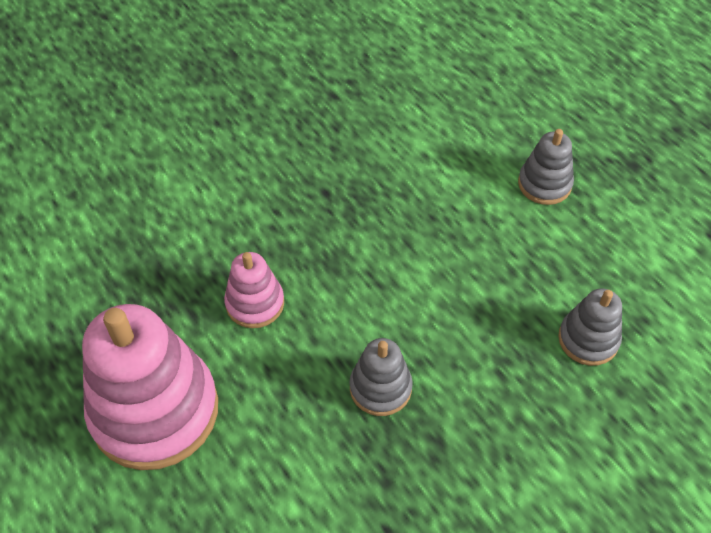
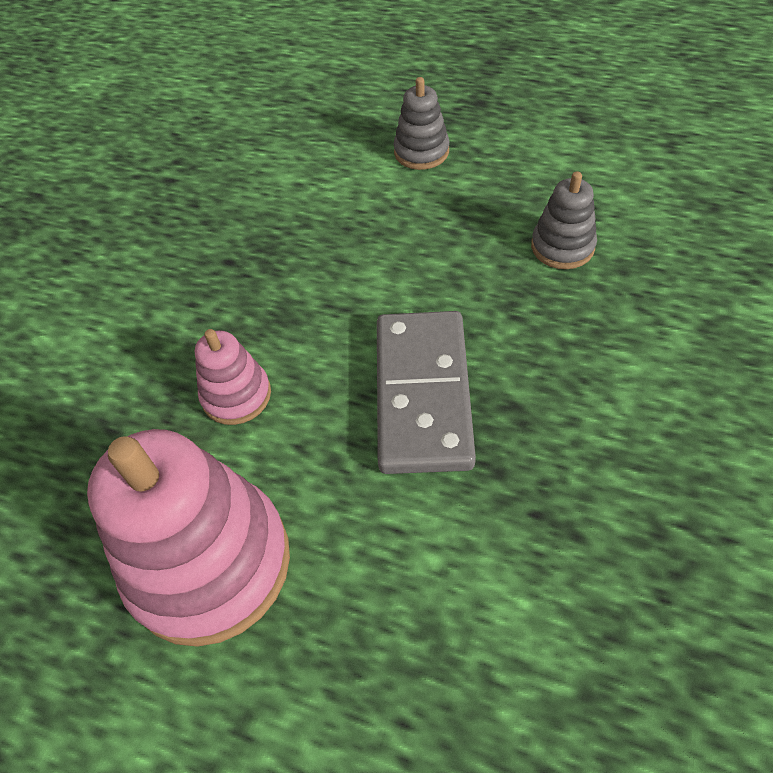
camera: 30 degrees left, 0 degrees up
grey stacking toy [350,338,413,416] -> grey domino [377,311,476,474]

